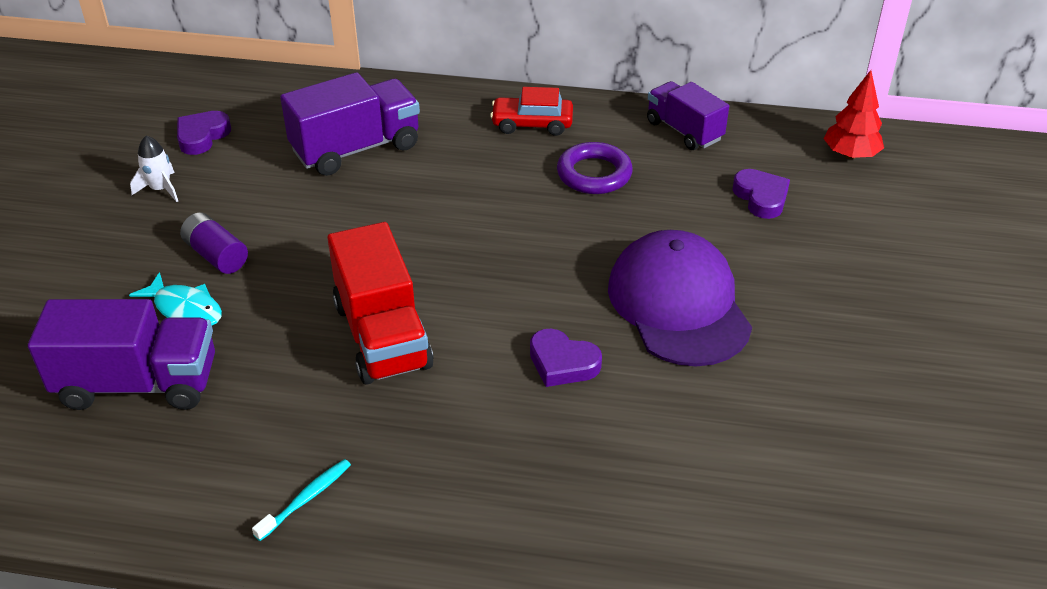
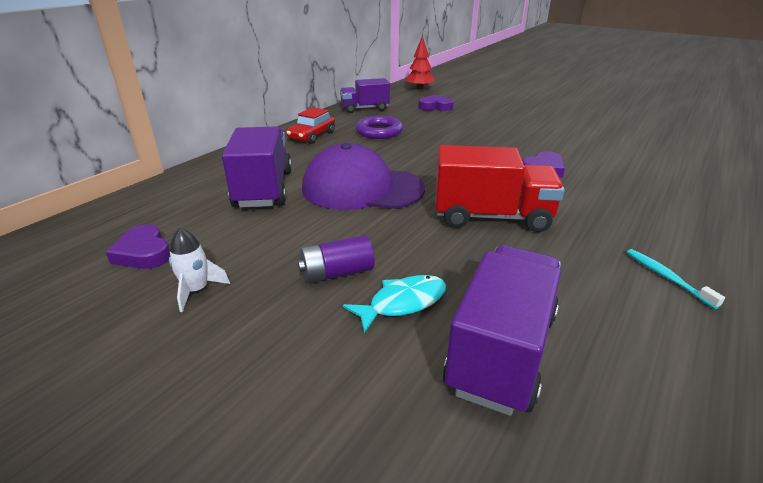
camera: 65 degrees left, 10 degrees down
purple cap [608,230,752,366] -> purple cap moved to [302,143,425,210]

